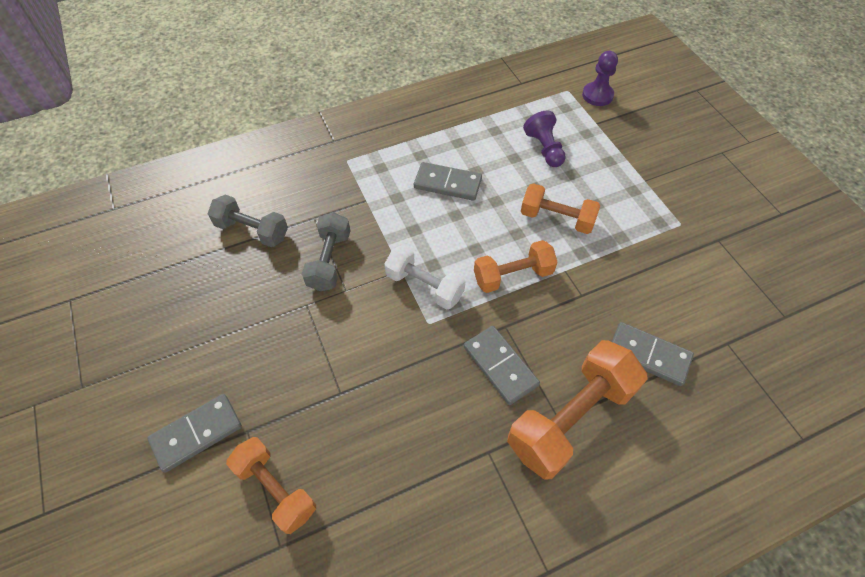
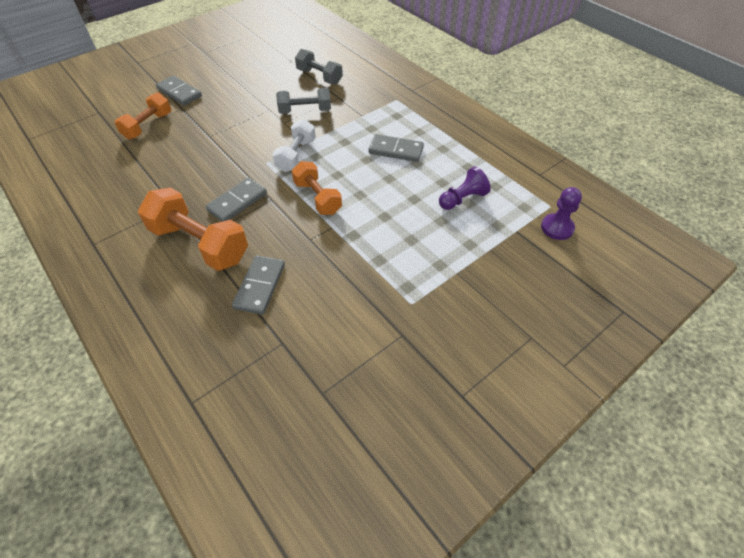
camera: 75 degrees right, 5 degrees down
grey dumbbell [207,194,288,247] -> grey dumbbell turned 60 degrees counterclockwise [295,49,343,84]
grey domino [414,162,482,201] -> grey domino turned 75 degrees counterclockwise [369,134,424,162]
orange dumbbell [521,183,600,234] -> none

